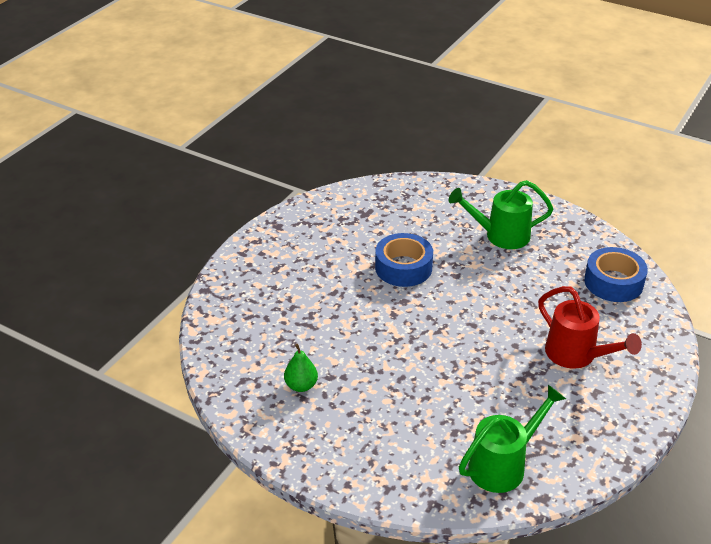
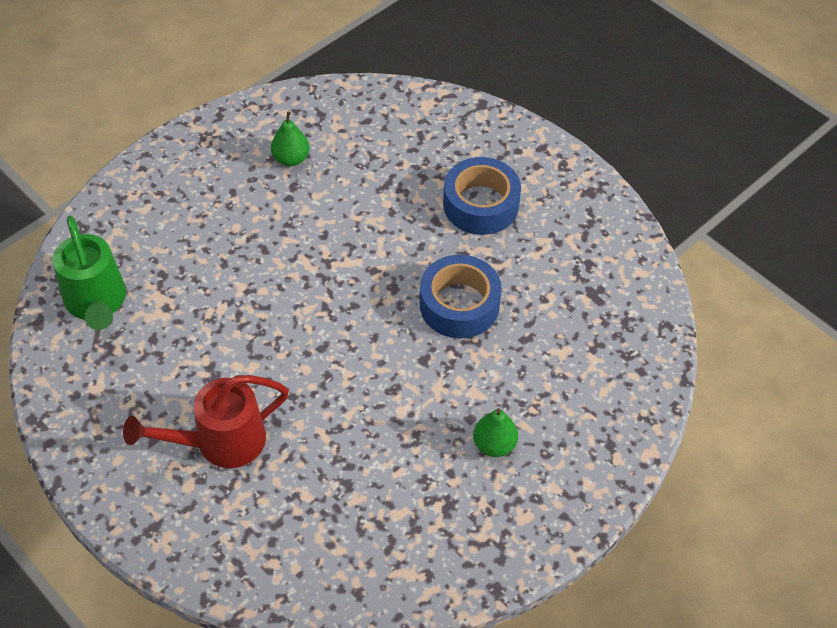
camera: 105 degrees right, 15 degrees up
green watering can [448,180,553,249] -> green pear [473,408,518,457]
blue tape [584,247,648,302] -> blue tape moved to [443,157,521,235]

